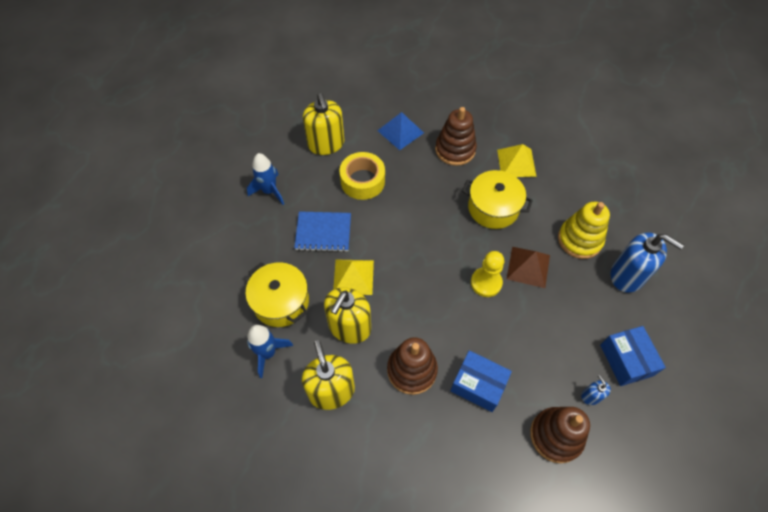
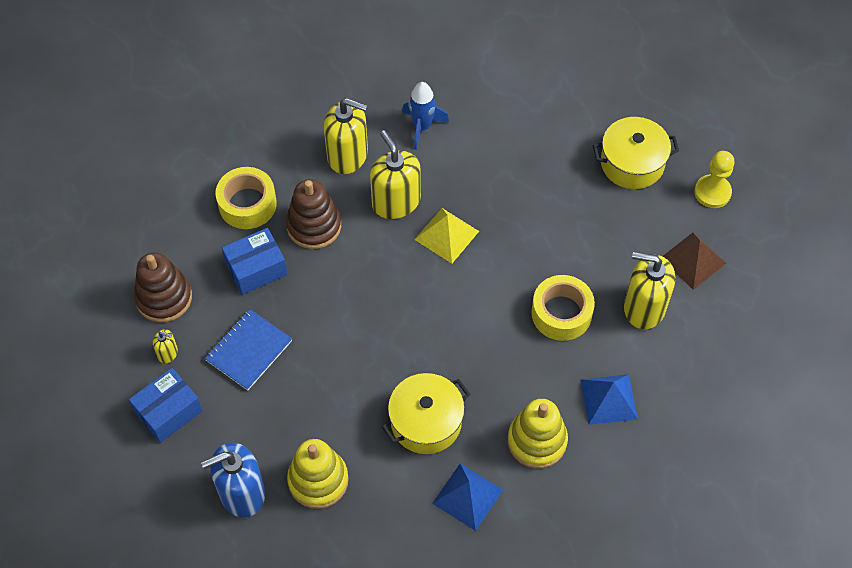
camera: 125 degrees right, 0 degrees up
yellow pot [245,262,309,327] -> yellow pot moved to [593,117,679,189]
blue rocket [247,153,284,205] -> none
blue notebook [294,211,351,252] -> blue notebook moved to [204,309,292,390]
brown stacking toy [435,107,477,166] -> yellow stacking toy [508,399,568,468]
yellow pawn [471,251,504,297] -> yellow pawn moved to [694,151,735,208]
yellow pyramid [497,144,536,177] -> blue pyramid [432,463,503,531]
brown pyramid [507,247,550,288] -> brown pyramid moved to [662,233,726,290]
blue soap dispenser [581,375,611,405] -> yellow soap dispenser [153,329,178,364]
blue box [600,326,666,386] -> blue box turned 60 degrees counterclockwise [129,368,203,443]
none -> yellow tape [216,167,277,229]

